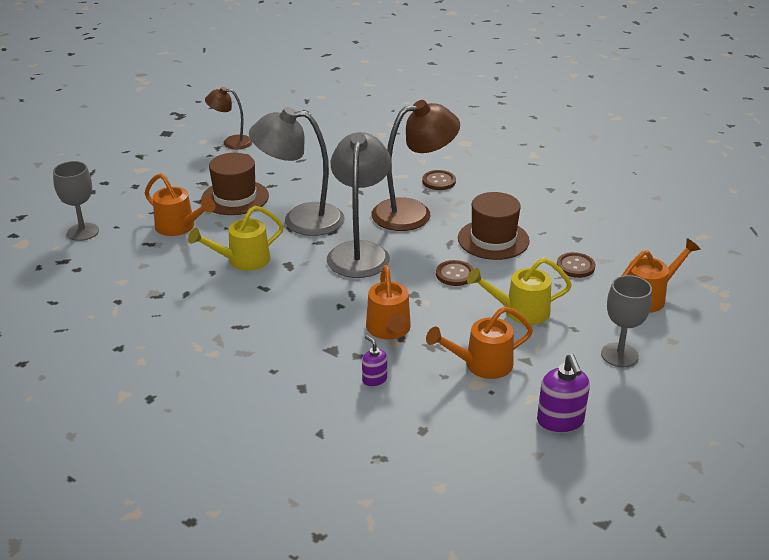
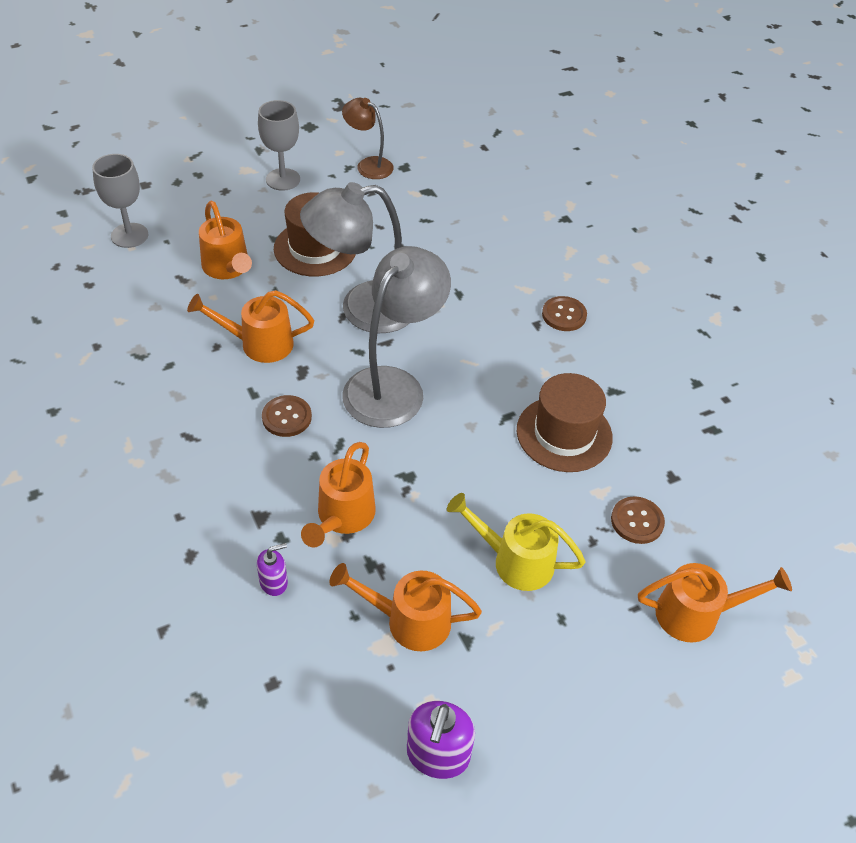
camera: 25 degrees right, 15 degrees up
yellow watering can [188,205,284,271] -> orange watering can [187,290,314,363]
grey lamp [249,107,345,236] -> grey lamp turned 45 degrees counterclockwise [300,182,409,333]
purple soap dispenser [362,335,387,387] -> purple soap dispenser turned 75 degrees clockwise [257,543,288,596]
brown lamp [371,100,460,231] -> none
brown button [436,260,474,286] -> brown button moved to [262,395,312,437]
grey goblet [601,275,652,367] -> grey goblet moved to [258,100,300,191]

